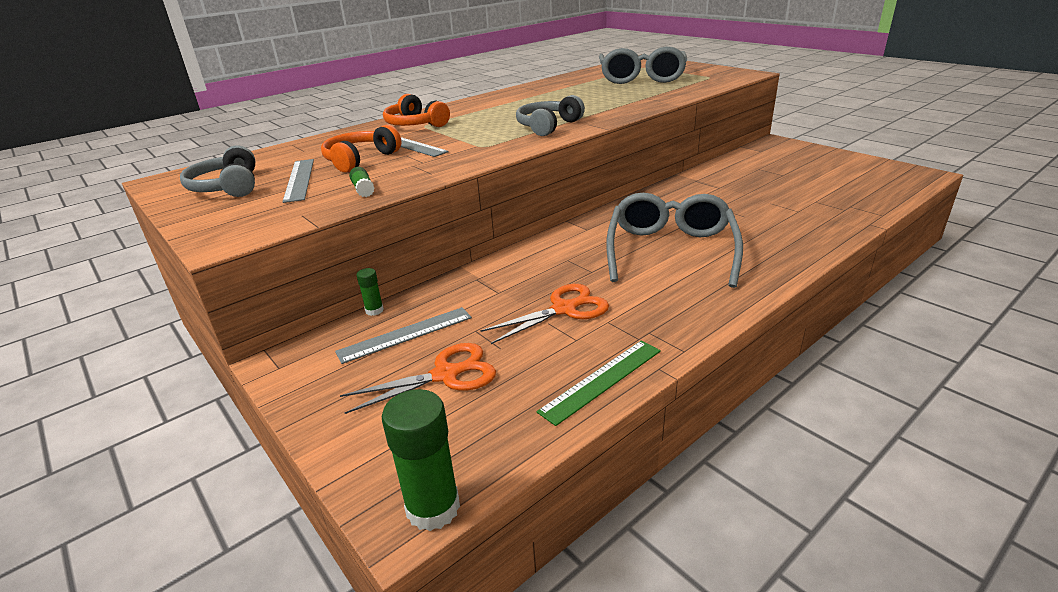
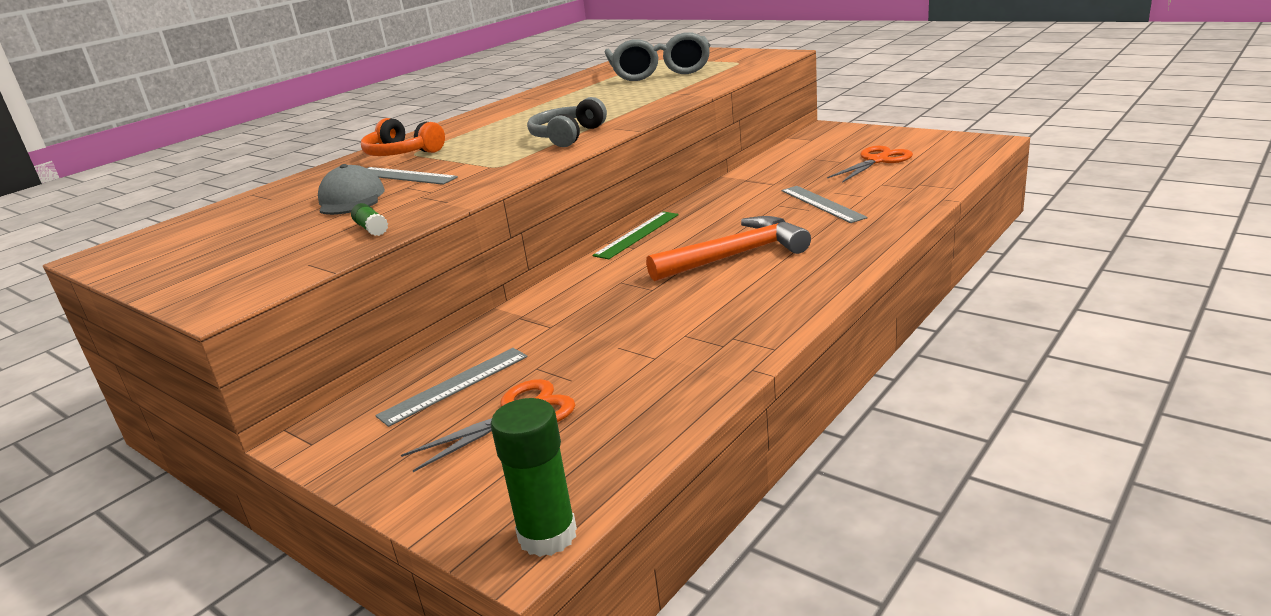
camera: 10 degrees left, 5 degrees down
grey headphones [180,145,255,197] -> none
grey ruler [282,159,314,203] -> grey ruler moved to [781,186,868,223]
orange headphones [321,125,402,172] -> grey cap [318,164,385,215]
green glue stick [356,268,384,316] -> none
orange scissors [480,284,609,344] -> orange scissors moved to [827,146,913,183]
green ruler [537,340,661,426] -> green ruler moved to [593,212,679,259]
grey glasses [606,193,743,288] -> orange hammer [646,216,811,281]

